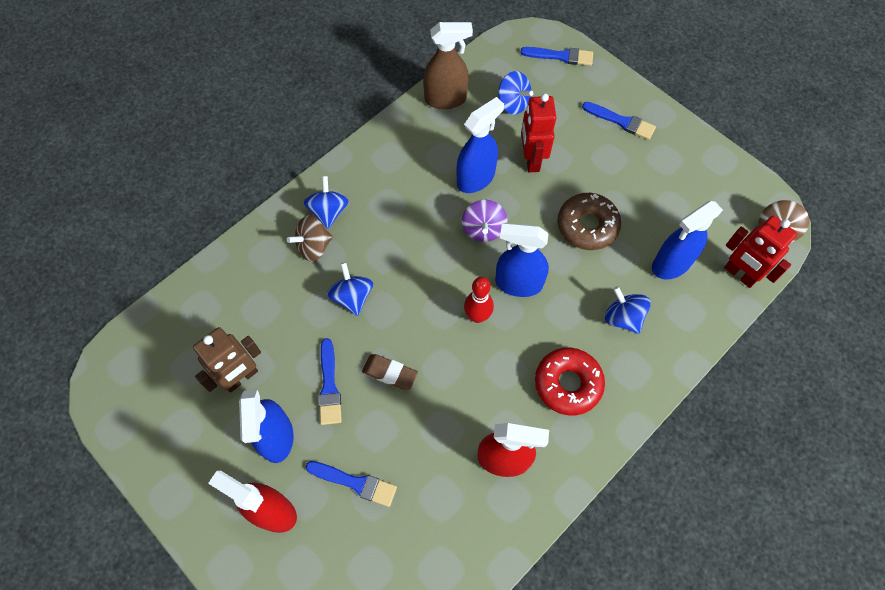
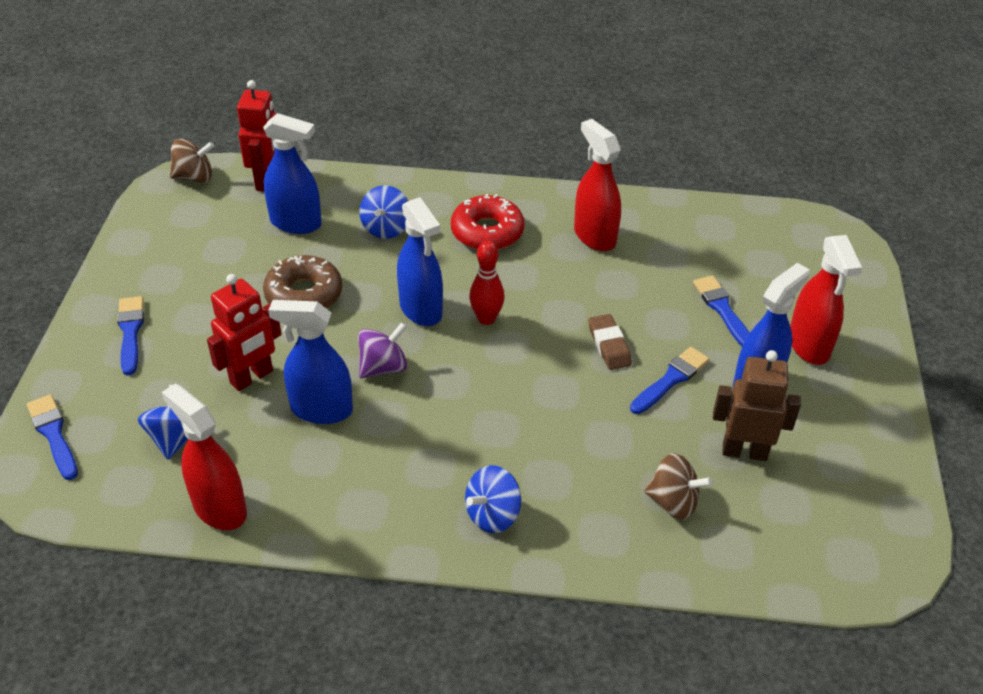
camera: 130 degrees left, 20 degrees down
brown spinning top [287,215,333,262] -> brown spinning top moved to [644,453,713,520]
blue spinning top [327,262,373,316] -> none
brown spray bottle [423,22,473,109] -> red spray bottle [162,384,247,530]

